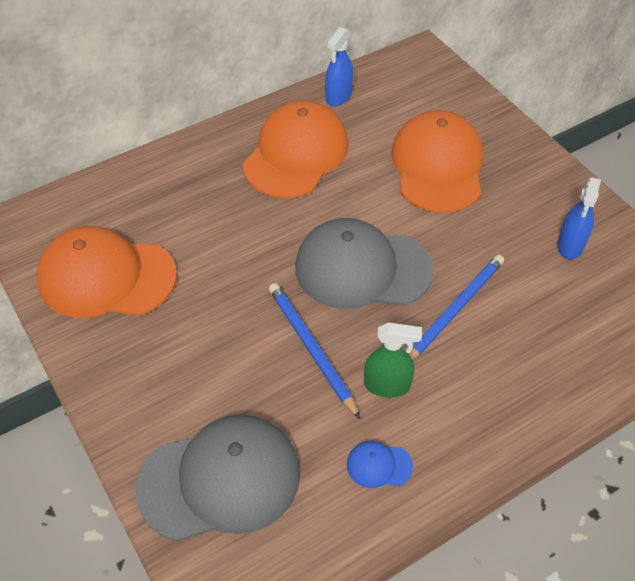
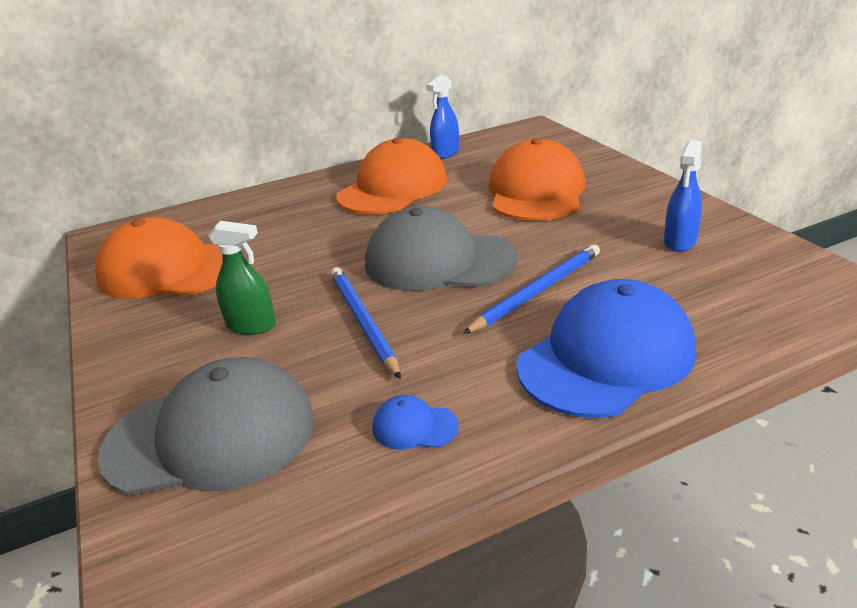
camera: 10 degrees right, 20 degrees down
green spray bottle [364,322,422,397] -> green spray bottle moved to [208,221,276,335]
none -> blue cap [516,279,696,418]

